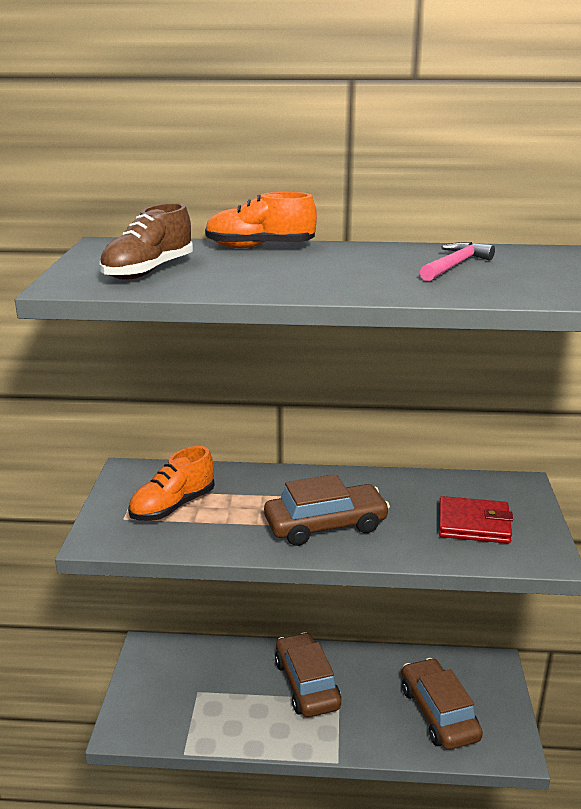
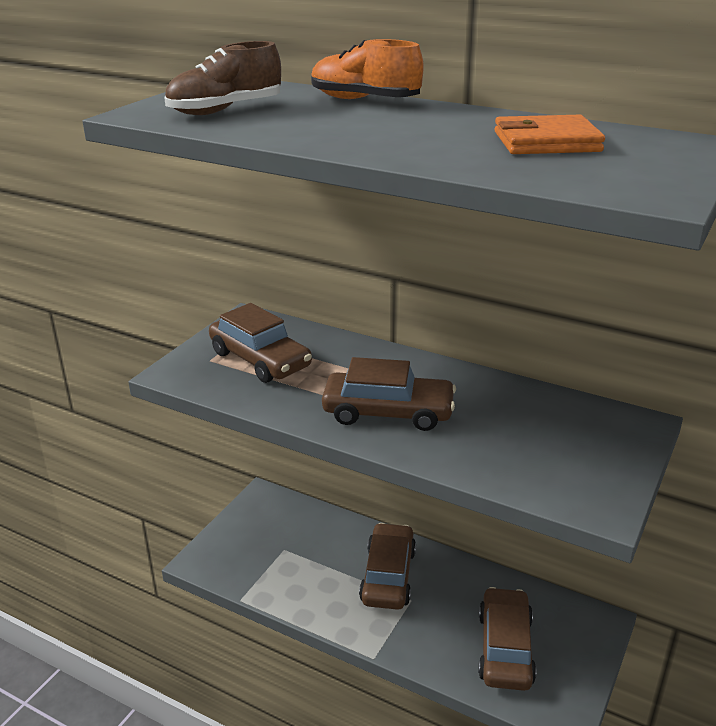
camera: 25 degrees right, 5 degrees up
orange shoe [128,446,215,521] -> brown car [209,303,312,383]
pink hammer [420,242,495,281] -> orange wallet [495,115,605,154]
red wallet [439,496,513,544] -> none

